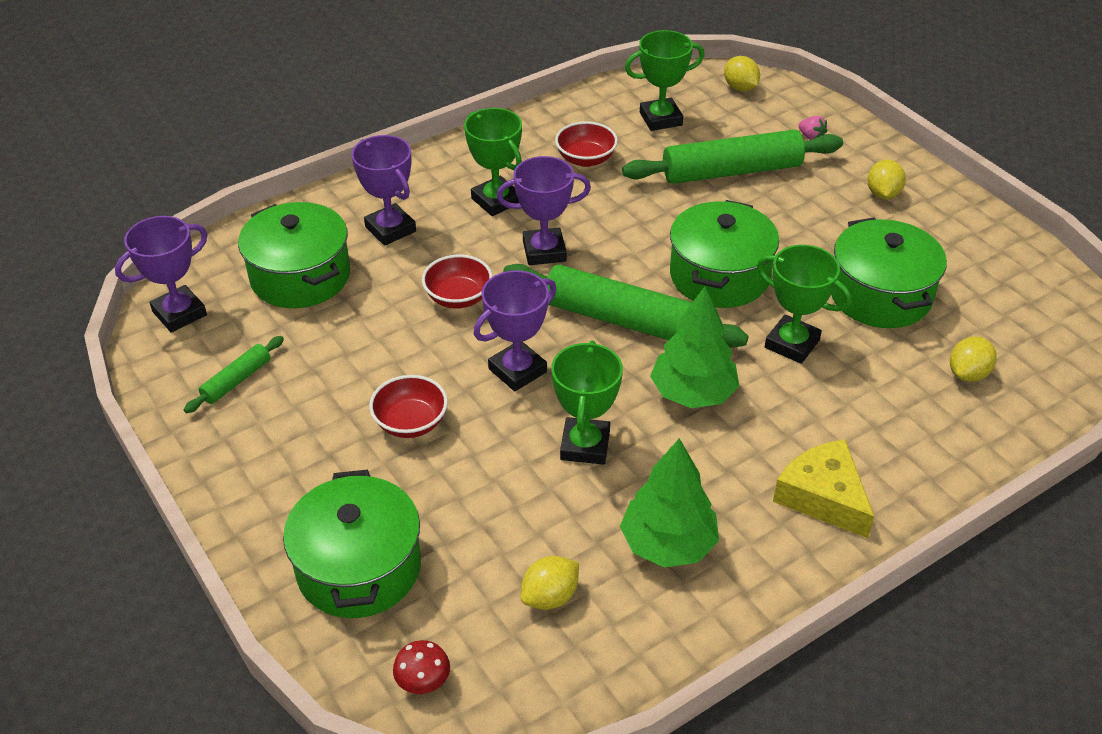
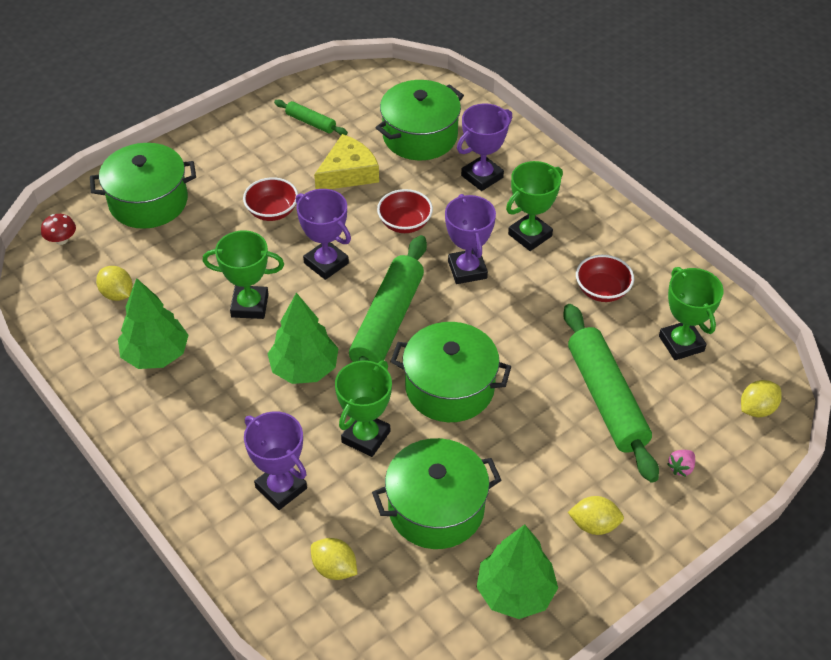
camera: 85 degrees right, 5 degrees up
purple trophy [115,216,208,333] -> purple trophy moved to [244,411,307,510]
yellow cheese [773,439,874,538] -> yellow cheese moved to [314,134,379,189]
none -> green tree [476,525,558,619]

